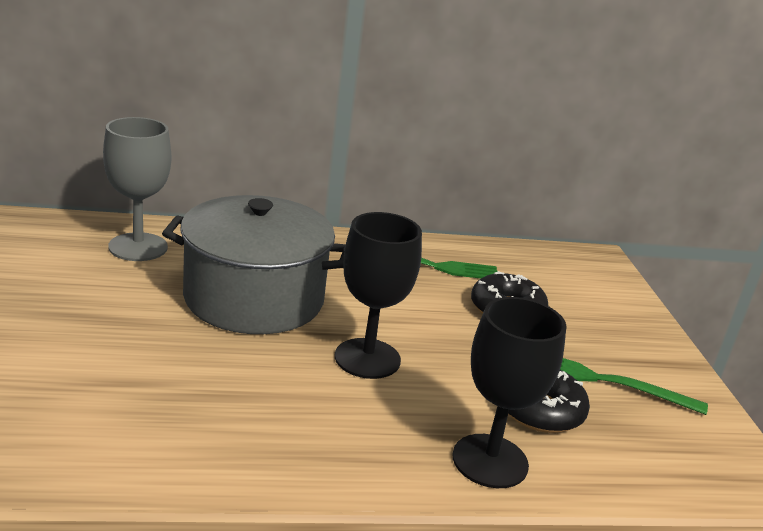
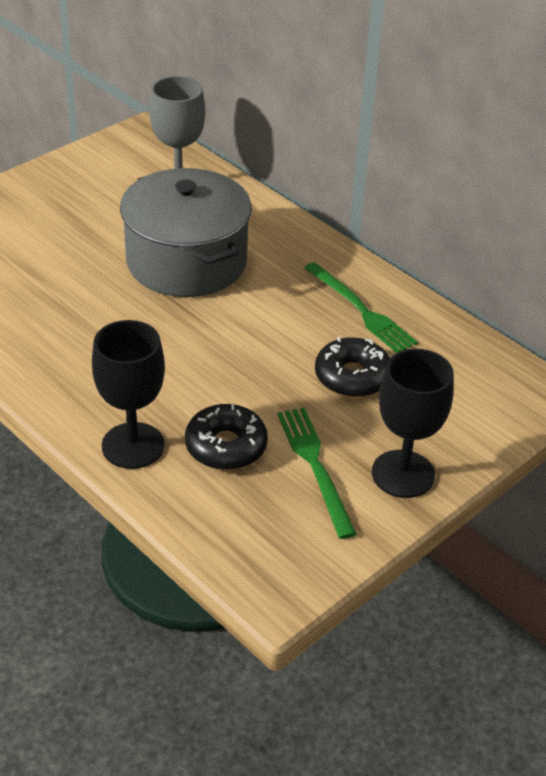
camera: 55 degrees right, 15 degrees up
black goblet [335,212,422,379] -> black goblet moved to [372,349,454,498]

